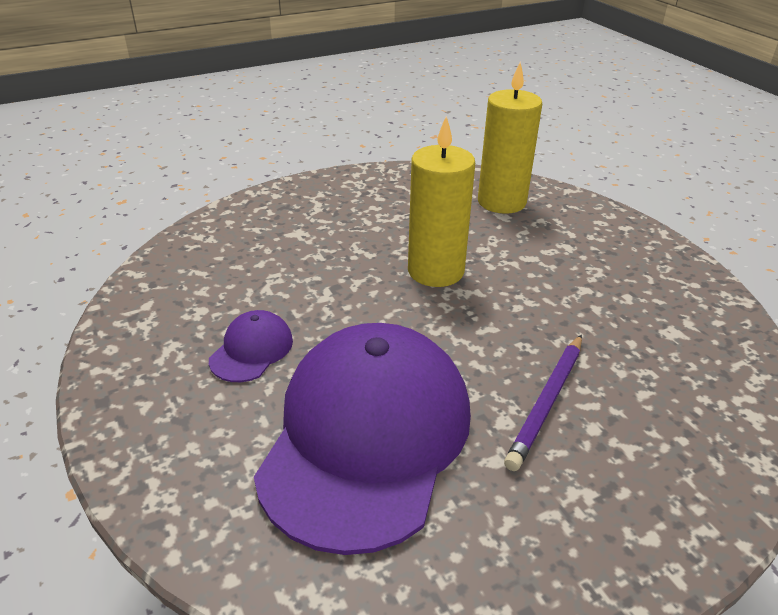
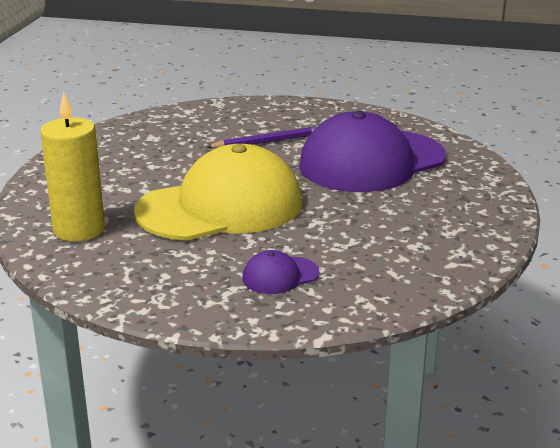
camera: 140 degrees left, 10 degrees down
purple cap [209,310,293,382] -> purple cap moved to [242,250,320,294]
yellow candle [408,116,475,287] -> yellow cap [134,144,302,241]

